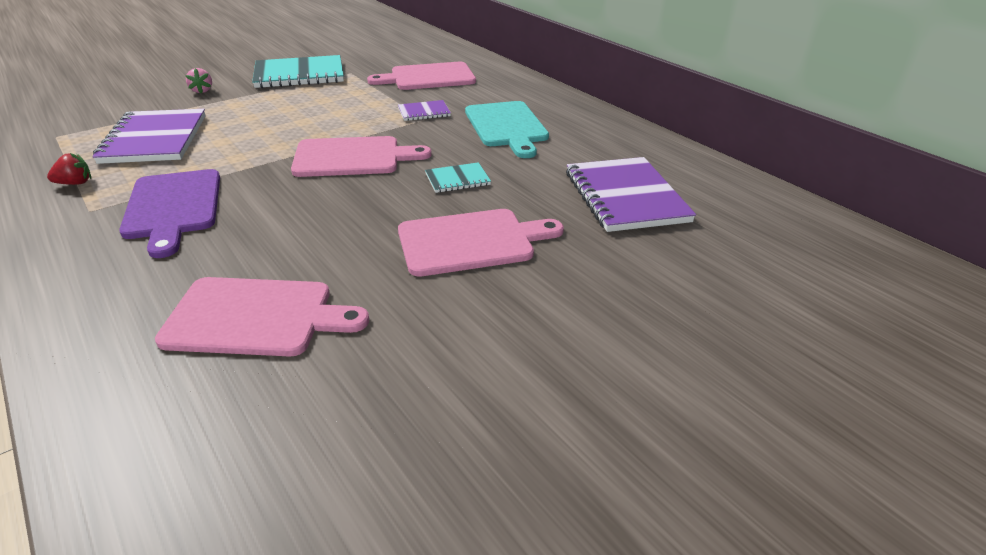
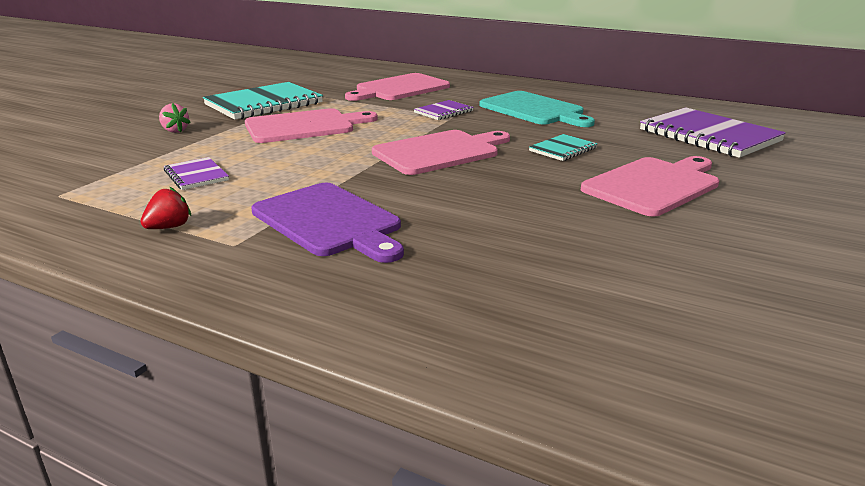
camera: 25 degrees left, 10 degrees down
purple notebook [92,109,205,164] -> purple notebook [163,157,229,190], size x0.49
pink cutting board [155,277,369,357] -> pink cutting board moved to [245,108,378,143]

